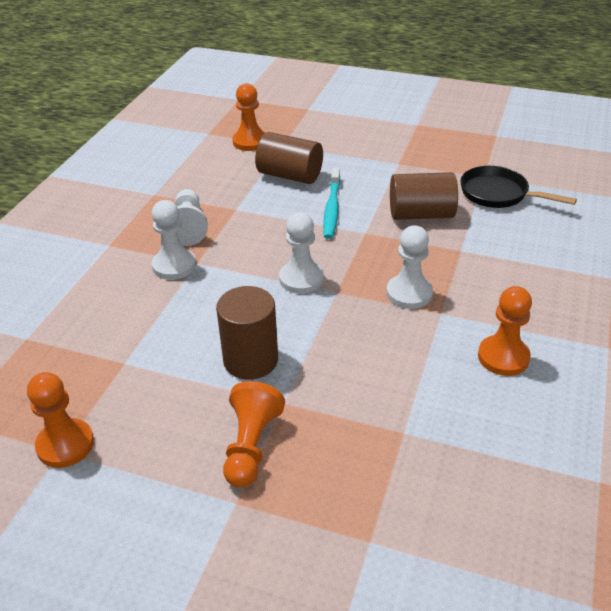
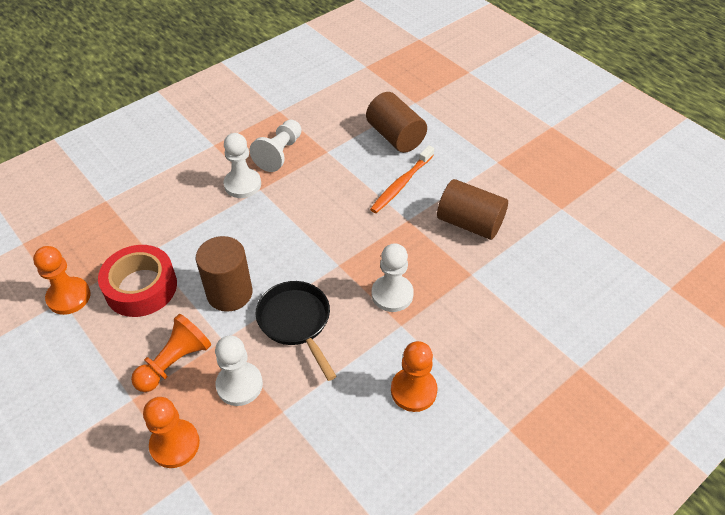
camera: 30 degrees right, 10 degrees up
orange pawn [232,83,265,151] -> orange pawn moved to [143,397,200,468]
white pawn [279,212,324,294] -> white pawn moved to [215,335,263,406]
turquoise toothbrush [323,167,340,239] -> orange toothbrush [370,145,434,213]
black pan [460,166,577,208] -> black pan moved to [256,281,337,381]
none -> red tape [98,245,177,317]

